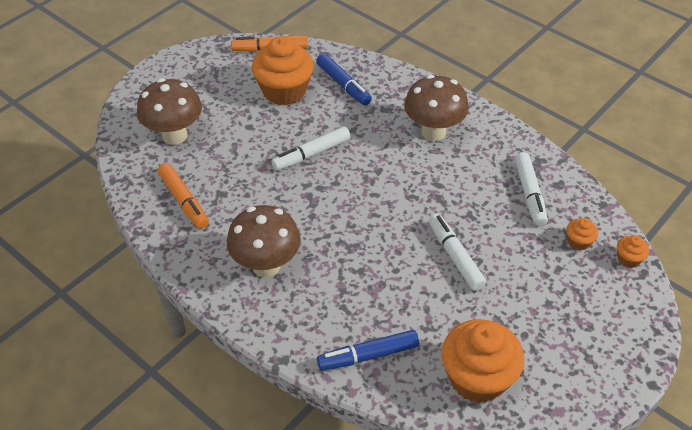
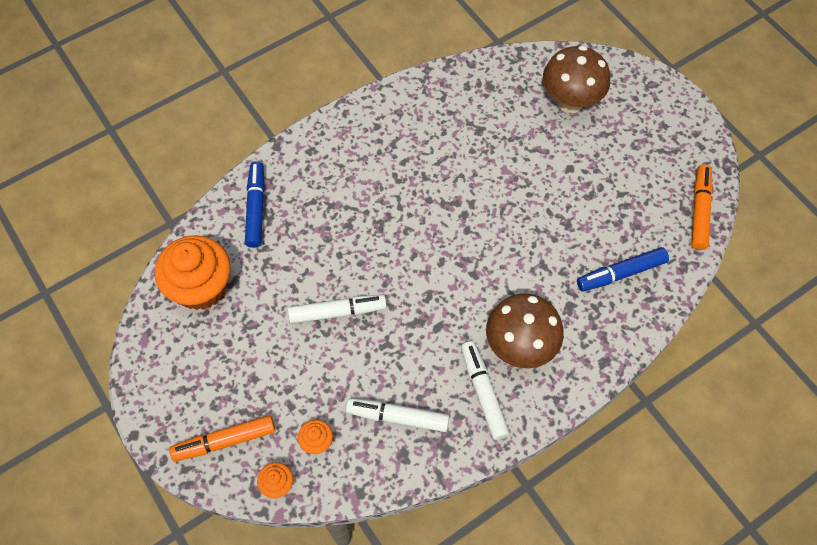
camera: 105 degrees right, 15 degrees up
orange marker [158,163,209,229] -> orange marker moved to [169,415,275,461]
brown mushroom [227,205,301,277] -> none
orange cupcake [252,36,314,106] -> none
white marker [271,126,350,171] -> white marker moved to [461,341,510,440]

